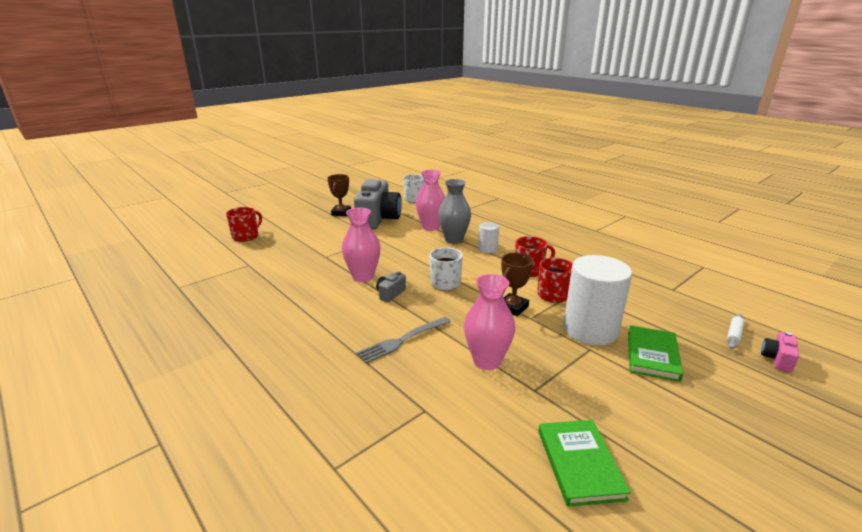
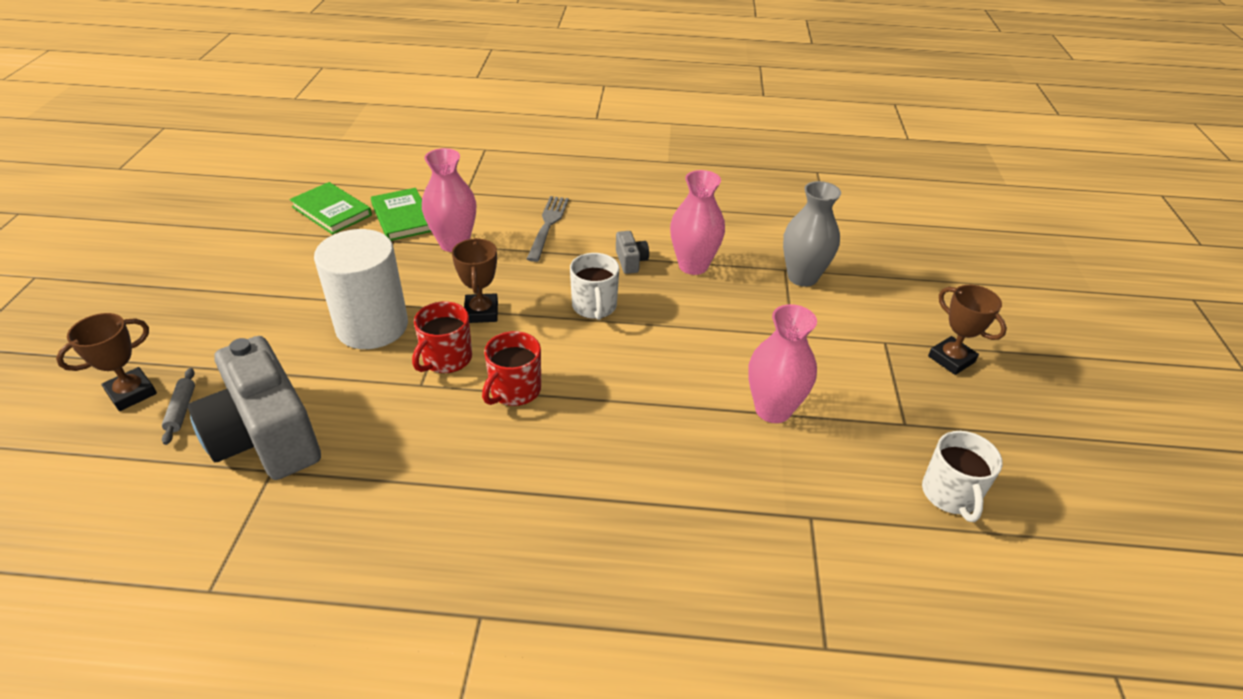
camera: 135 degrees right, 15 degrees up
red mug [226,207,262,242] -> none
grey camera [354,179,402,230] -> grey camera moved to [188,336,321,480]
grey vase [438,179,471,244] -> grey vase moved to [783,181,841,287]
white cylinder [478,222,499,253] -> none
green book [628,325,683,382] -> green book moved to [371,188,432,241]
white rolling pin [727,313,744,349] -> grey rolling pin [162,368,195,445]
pink camera [761,332,799,373] -> brown trophy [56,313,157,411]

